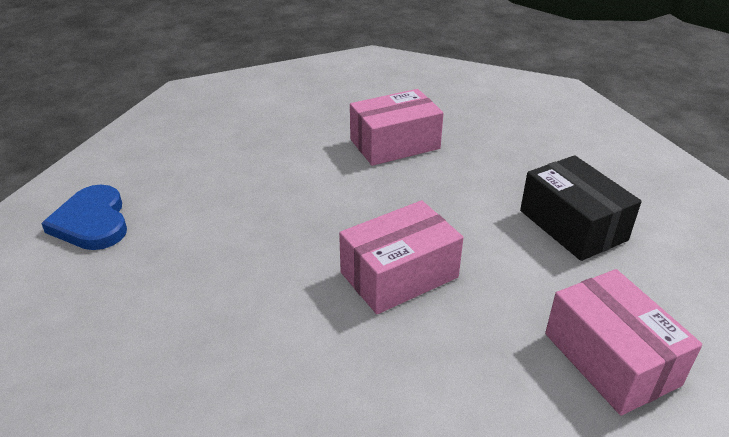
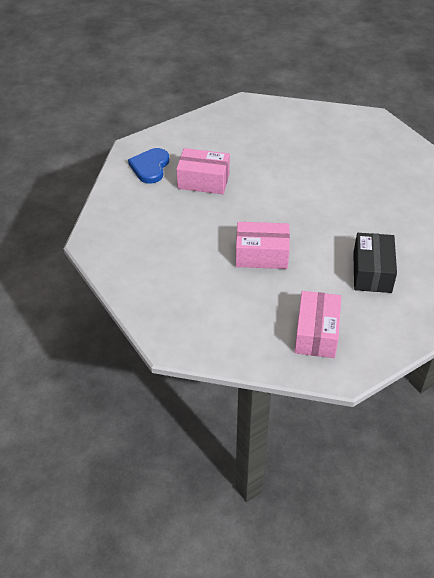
camera: 35 degrees right, 10 degrees up
pink box [350,89,444,166] -> pink box moved to [176,148,230,194]

